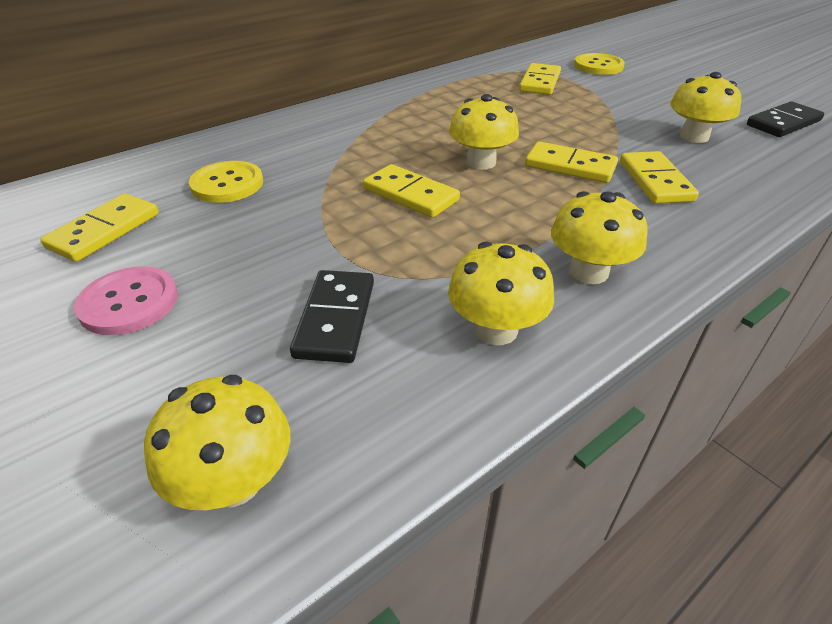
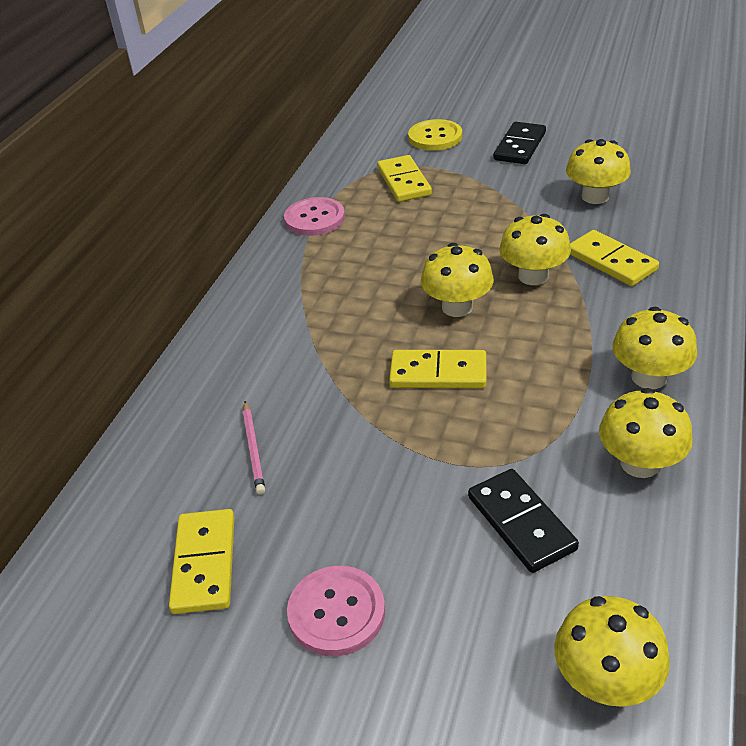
camera: 30 degrees left, 0 degrees up
yellow button [189,161,263,203] -> pink pencil [243,401,265,495]
yellow domino [525,141,618,183] -> yellow mushroom [499,214,571,285]
black domino [747,101,824,137] -> black domino moved to [494,122,546,164]
none -> pink button [284,197,345,236]

